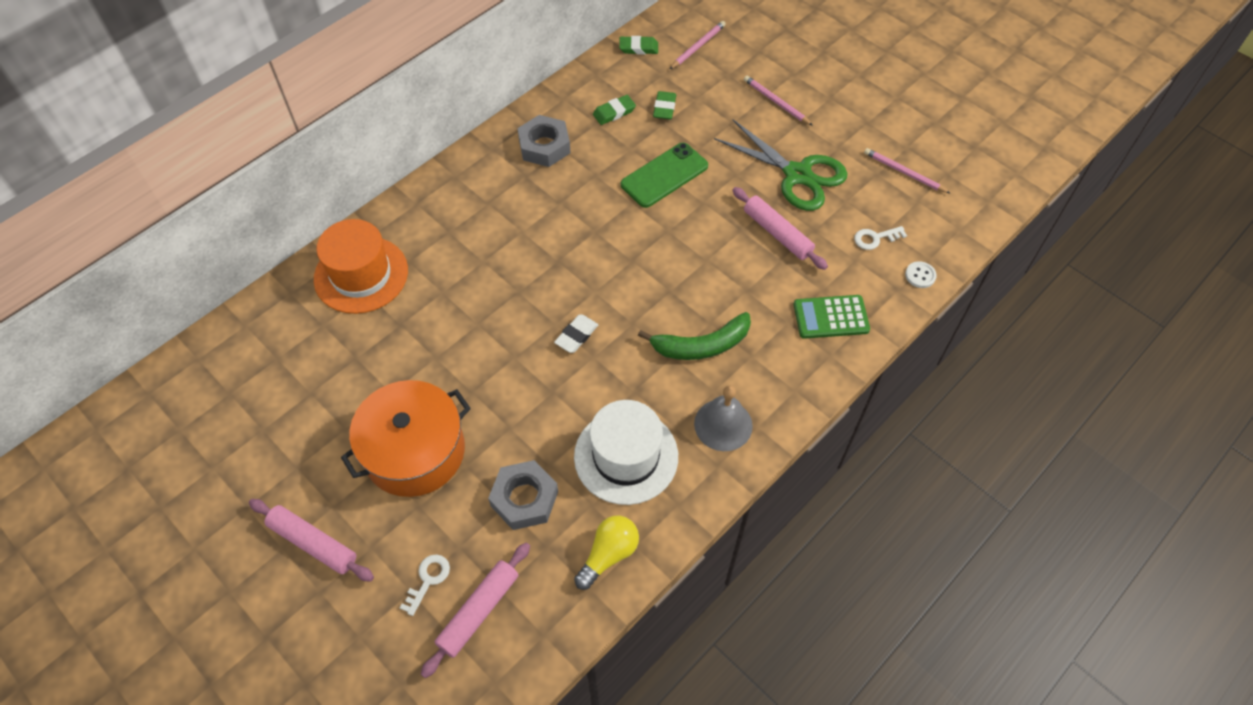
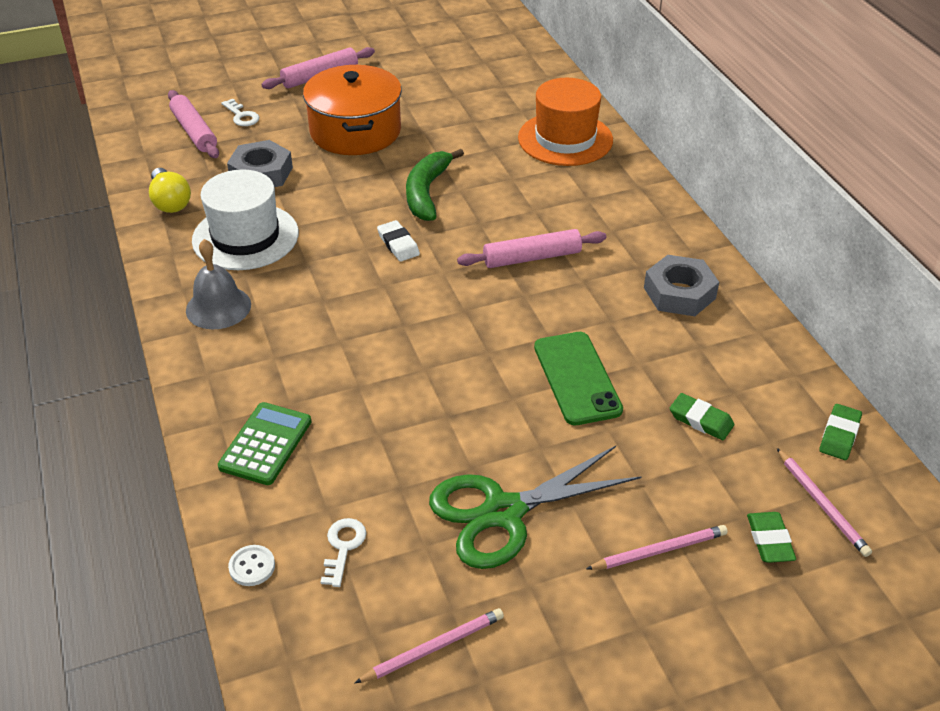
camera: 115 degrees right, 15 degrees down
green eraser [593,95,636,125] -> green eraser moved to [747,512,796,563]
green banana [638,312,751,360] -> green banana moved to [406,149,464,221]
pink rolling pin [732,187,828,270] -> pink rolling pin moved to [457,229,606,268]

